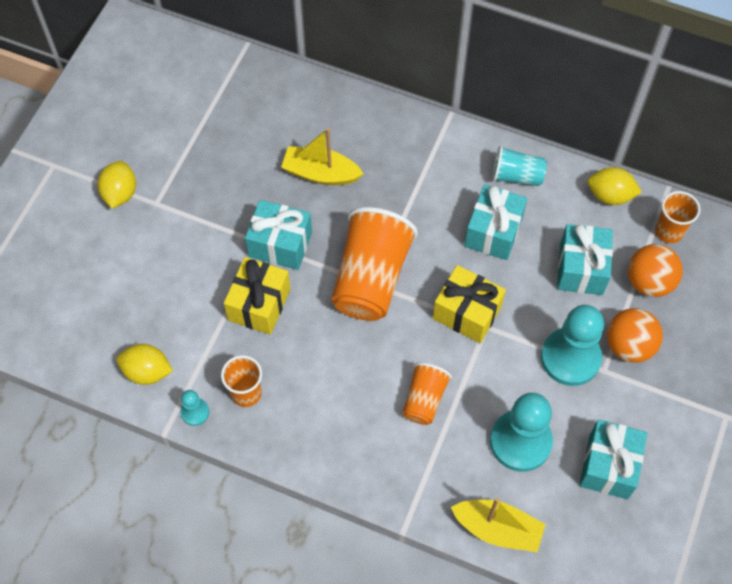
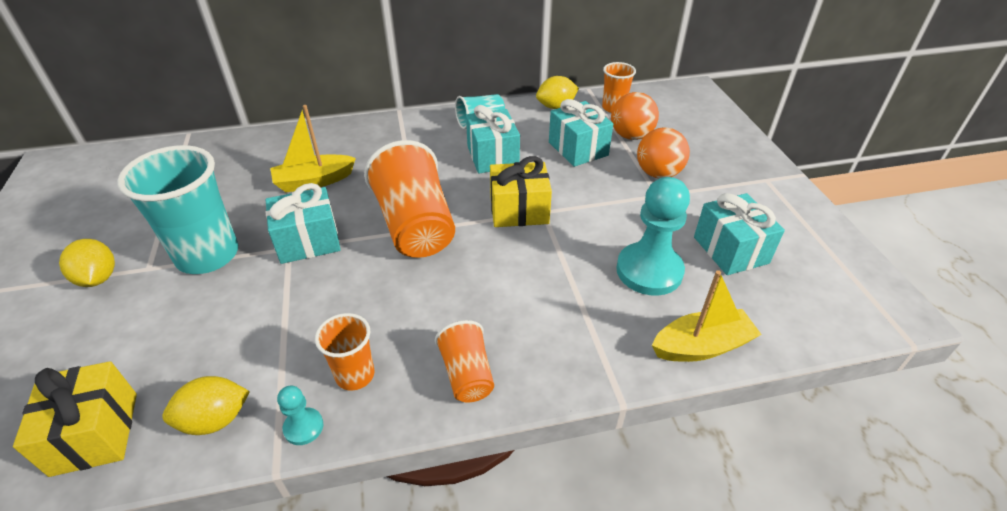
camera: 35 degrees left, 20 degrees down
yellow gift [224,257,290,335] -> yellow gift moved to [13,361,137,477]
orange cup [402,362,452,425] -> orange cup moved to [435,320,494,403]
turquoise pawn [541,305,604,386] -> none
none -> turquoise cup [117,145,238,274]

